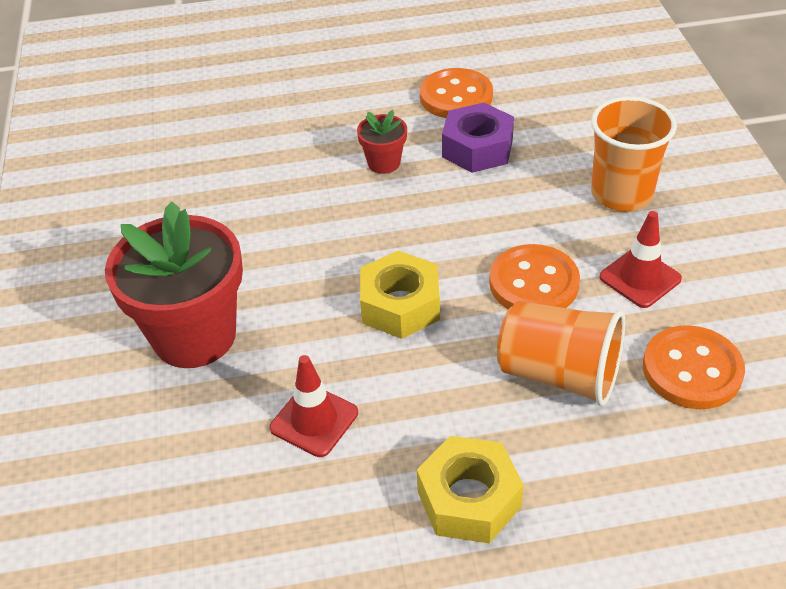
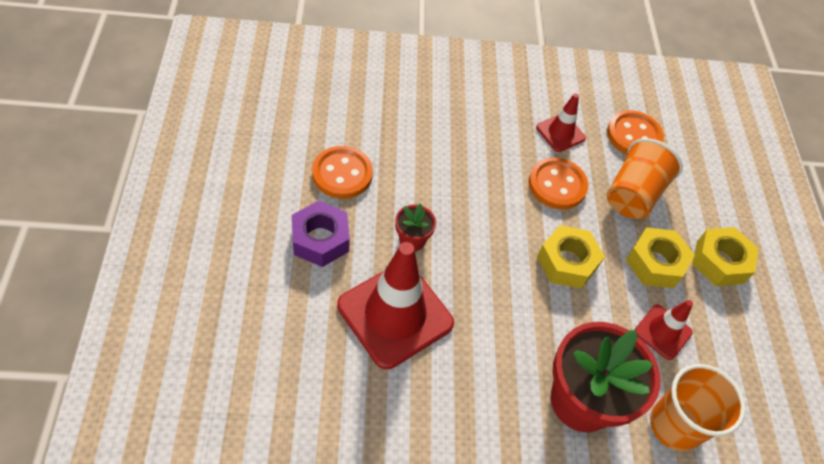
camera: 90 degrees left, 10 degrees up
purple nut [442,103,514,173] -> purple nut moved to [292,201,350,267]
orange cup [591,97,677,211] -> orange cup moved to [650,364,746,451]
none -> red traffic cone [337,242,454,369]
none -> yellow nut [626,227,695,288]

